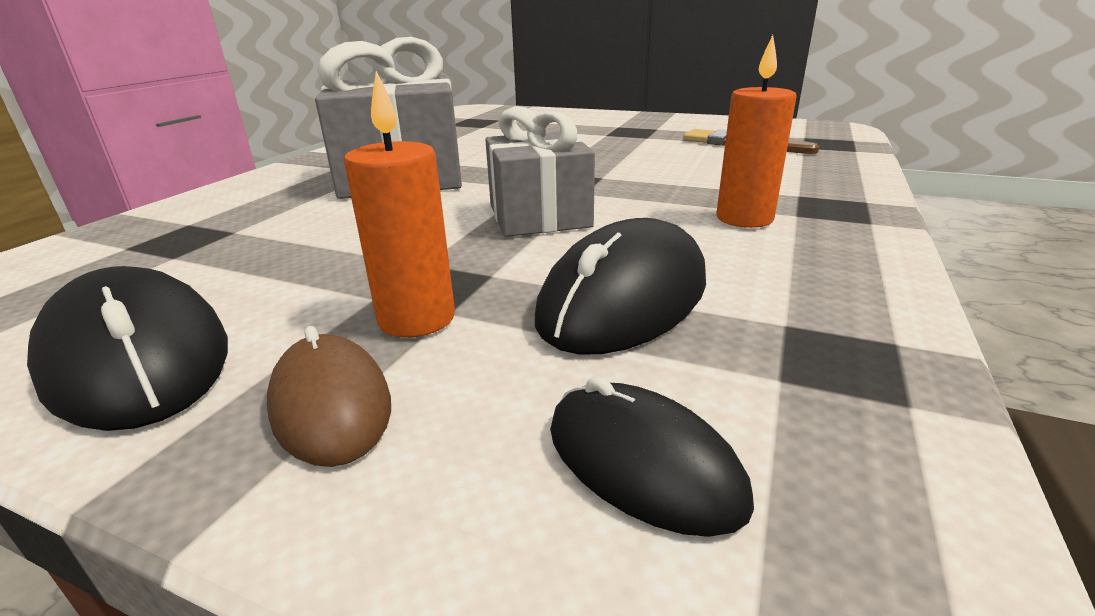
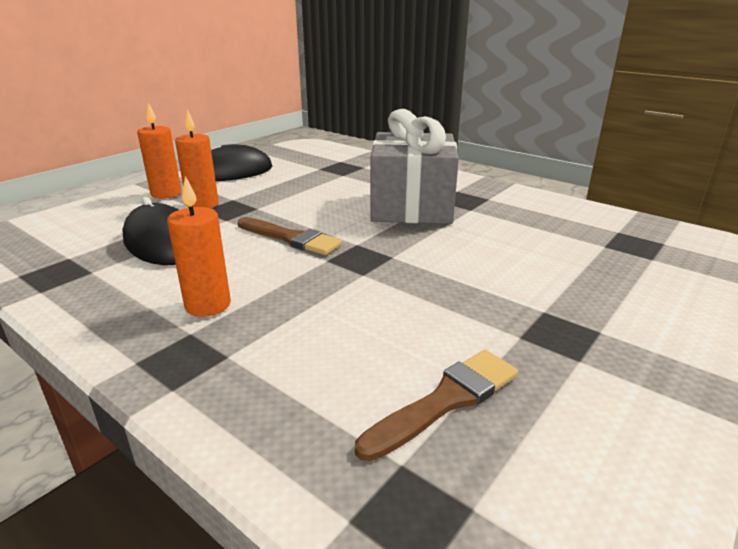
camera: 105 degrees right, 0 degrees up
brown mouse [267,326,391,467] -> orange candle [137,103,182,199]
grey gift [485,106,595,237] -> brown brush [238,217,342,255]
black mouse [550,376,754,537] -> none

